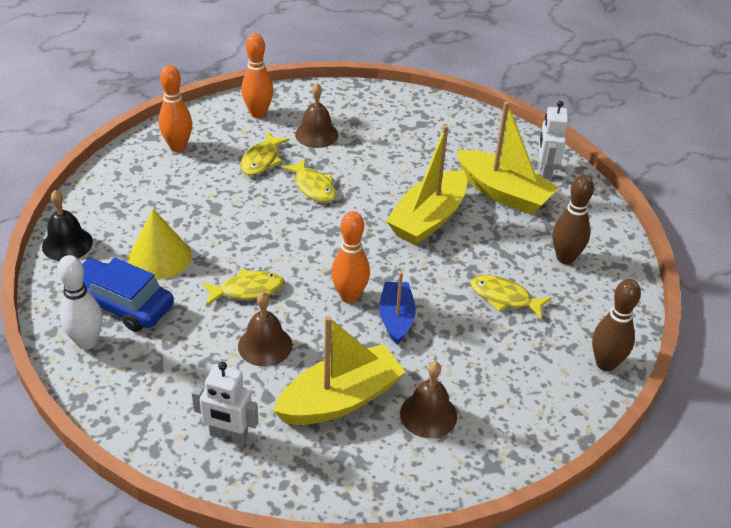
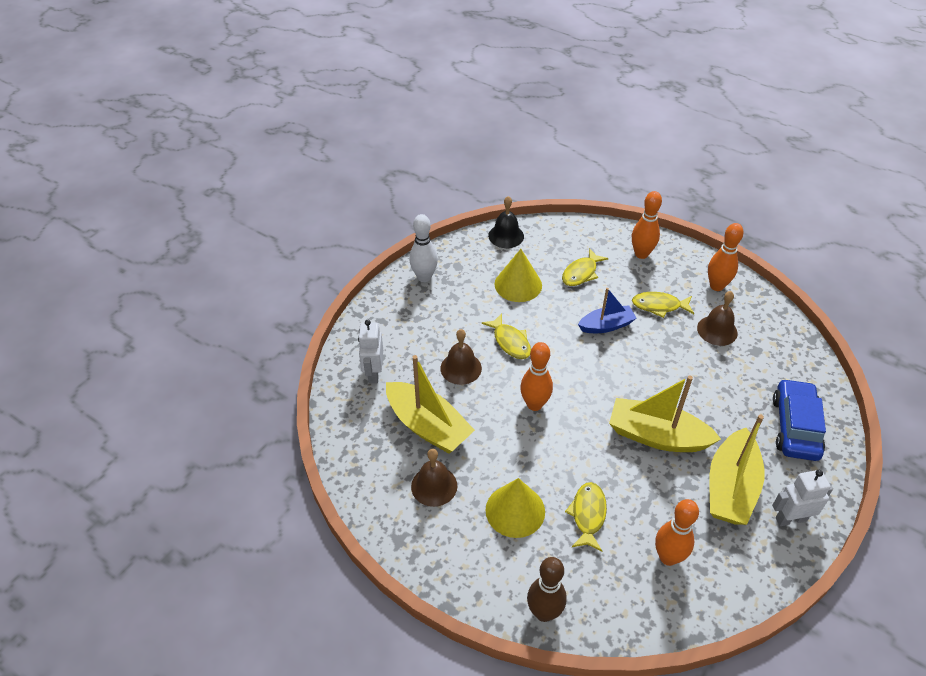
camera: 75 degrees right, 5 degrees up
blue car [81,258,174,332] -> blue car moved to [773,379,826,461]
yellow fish [281,158,336,203] -> yellow fish moved to [562,248,609,286]
blue boat [379,272,416,344] -> blue boat moved to [578,288,636,333]
brown bowling pin [553,175,594,264] -> orange bowling pin [655,499,699,566]
none -> yellow cone [486,478,545,538]

